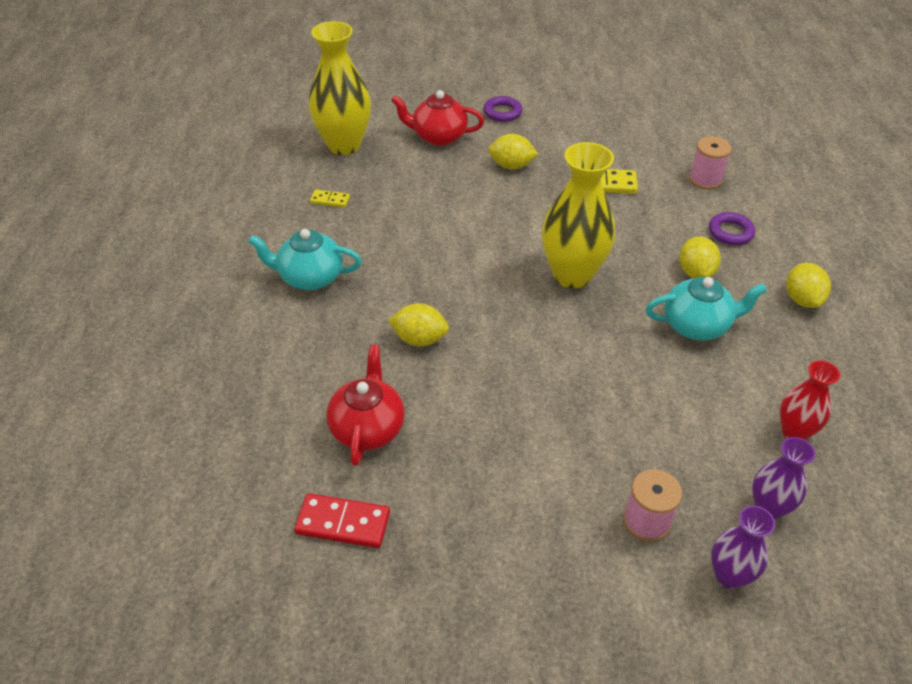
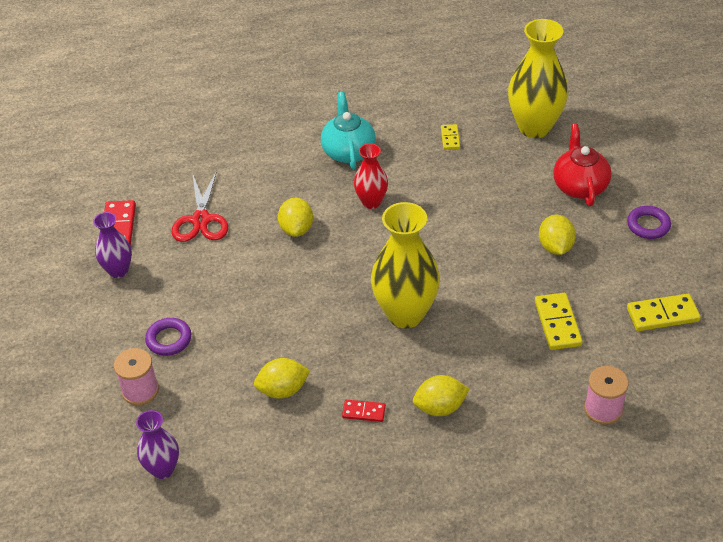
camera: 80 degrees right, 0 degrees up
red teapot [326,344,405,466] -> red scissors [171,171,228,242]
turquoise teapot [646,277,767,340] -> red domino [342,400,386,422]
purple ring [709,212,755,245] -> purple ring moved to [145,318,191,356]
purple vase [711,506,775,589] -> purple vase moved to [93,212,132,278]
red vase [780,361,840,440] -> red vase moved to [354,143,388,209]
yellow lemon [786,263,831,308] -> yellow lemon moved to [254,358,310,399]
none -> yellow domino [627,294,701,331]

